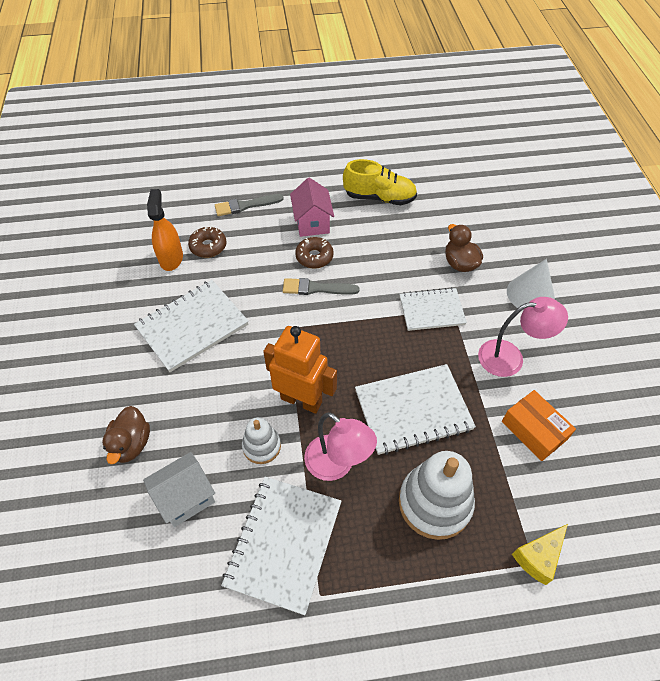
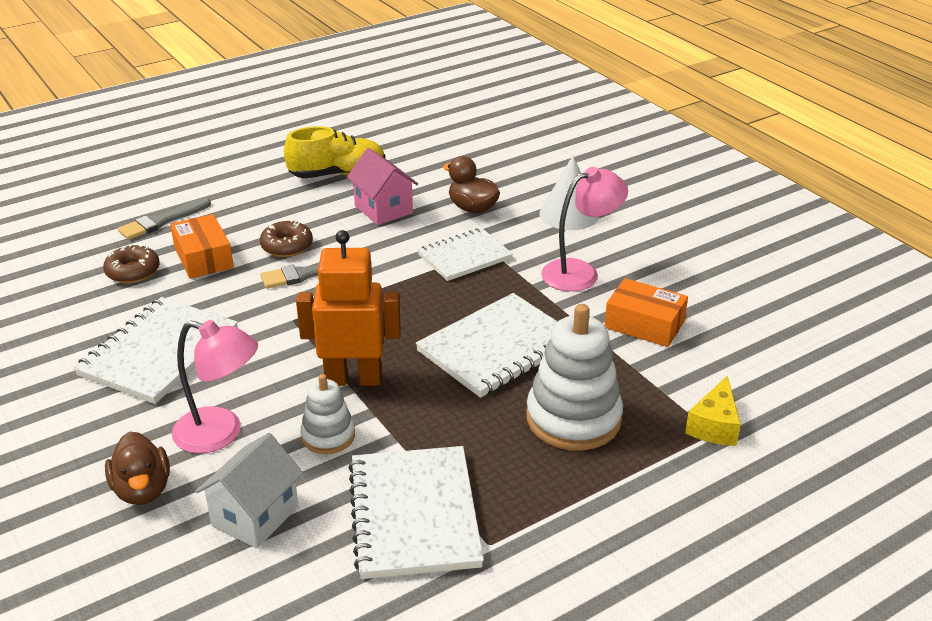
camera: 25 degrees left, 20 degrees down
orange spray bottle [147,189,183,271] -> none
pink house [290,178,334,237] -> pink house moved to [347,148,418,225]
pink lamp [304,412,377,481] -> pink lamp moved to [171,320,258,453]
none -> orange box [170,214,234,279]

